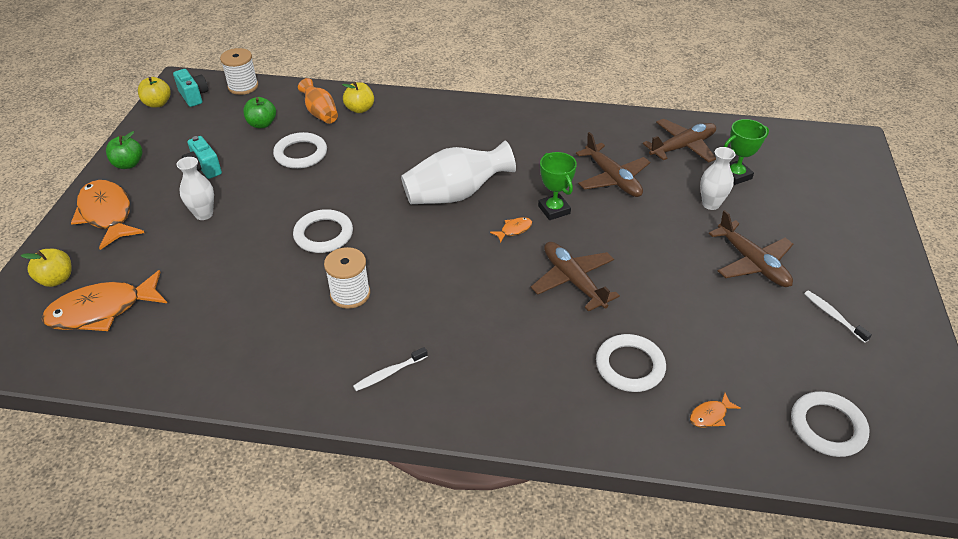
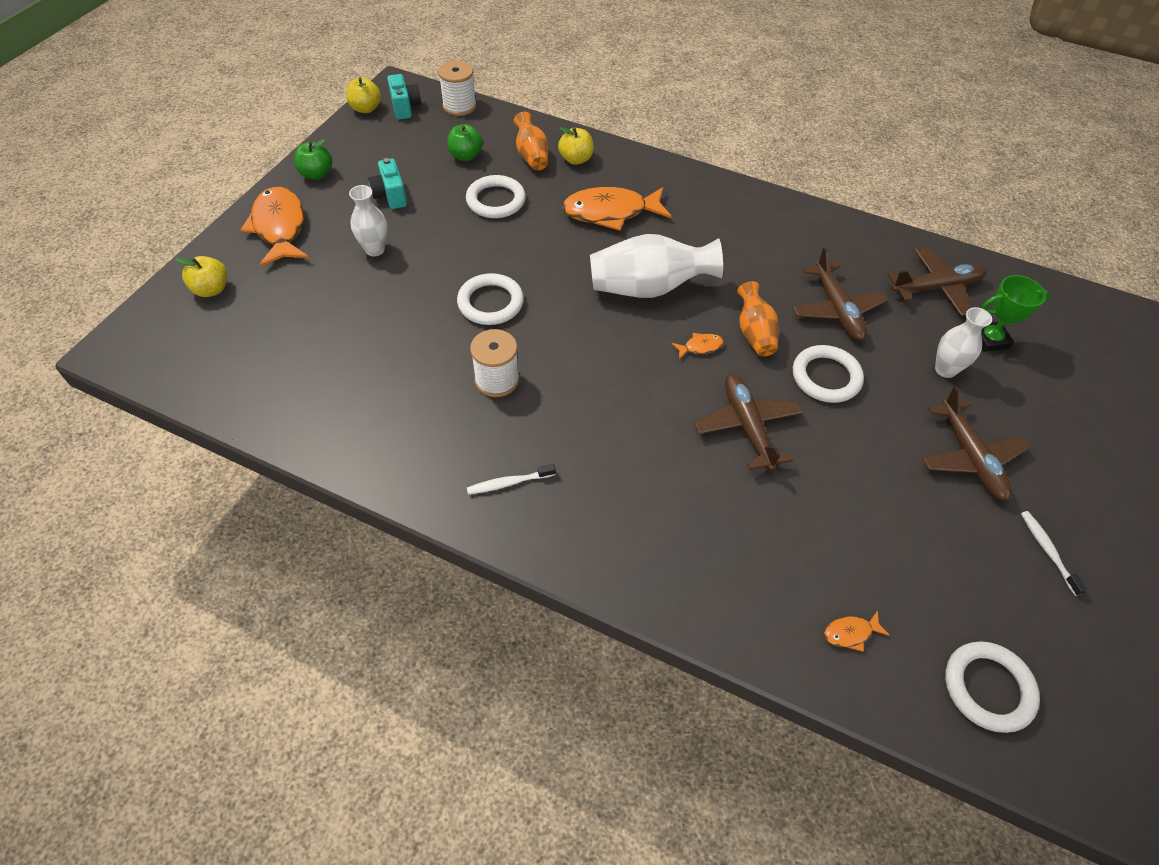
camera: 15 degrees right, 10 degrees up
orange fish [41,270,167,331] -> orange fish moved to [562,187,672,231]
green trophy [538,152,577,220] -> orange vase [737,281,779,356]
white ring [596,334,666,392] -> white ring moved to [793,345,864,403]

